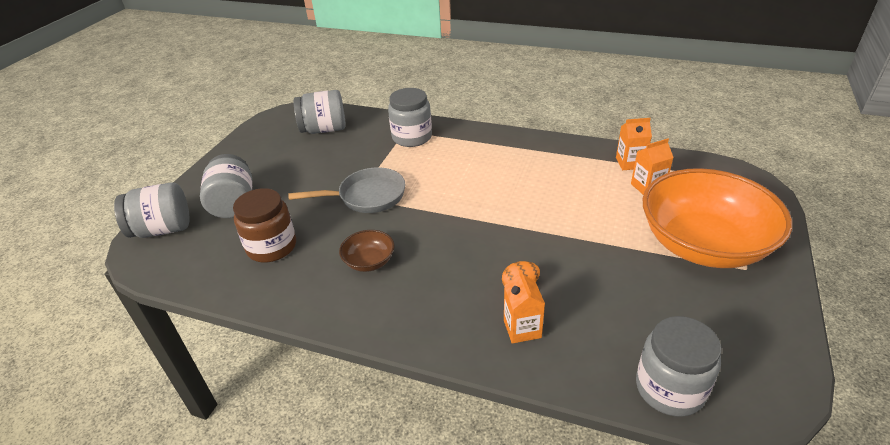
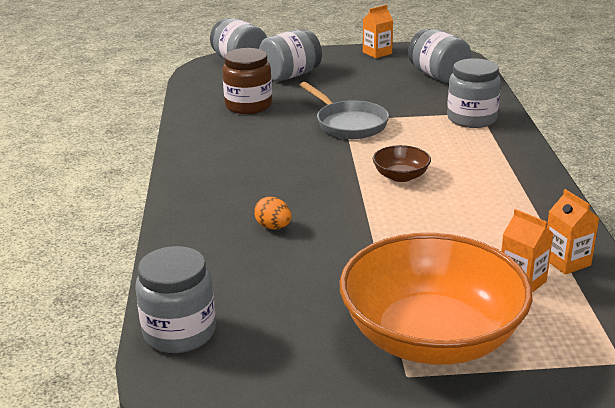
camera: 65 degrees right, 10 degrees down
brown bowl [339,230,395,272] -> brown bowl moved to [373,145,431,182]
orange carton [504,270,545,344] -> orange carton moved to [363,5,393,58]

